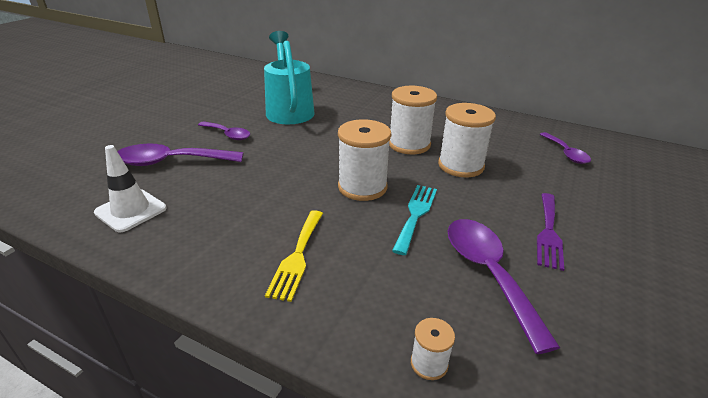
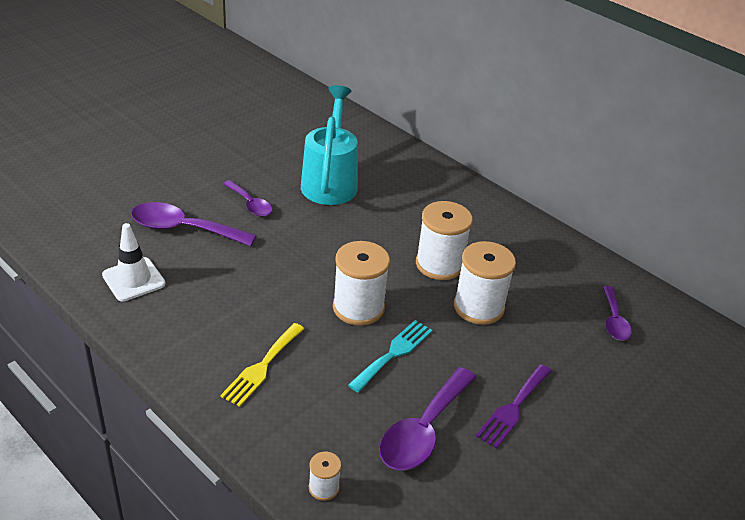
camera: 15 degrees right, 5 degrees up
purple spoon [448,219,560,354] -> purple spoon turned 150 degrees counterclockwise [379,367,476,470]

